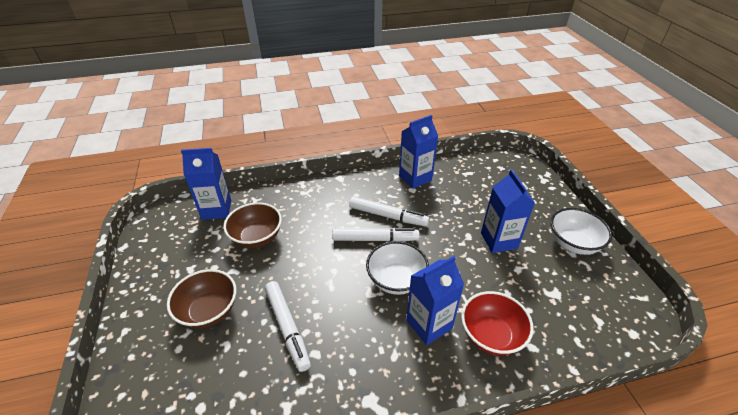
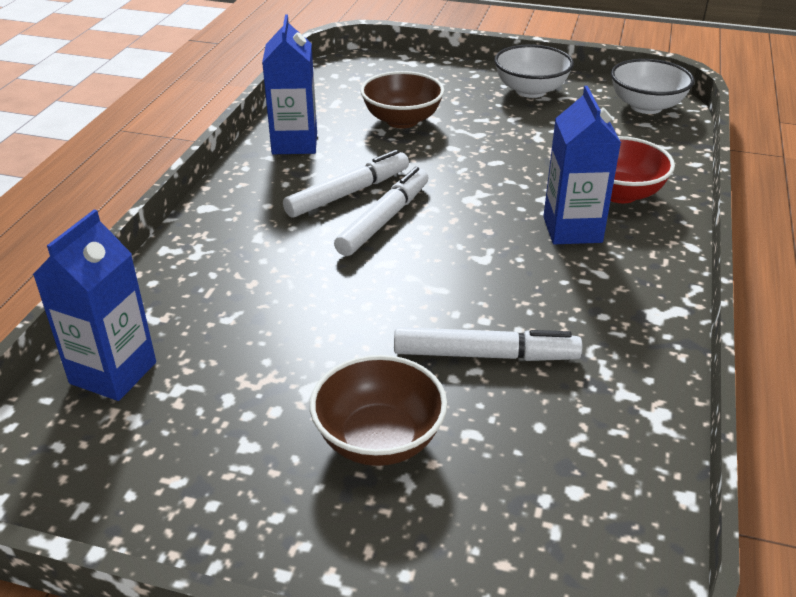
camera: 60 degrees left, 5 degrees down
brown bowl [223,202,282,248] -> brown bowl moved to [360,71,444,128]
white bowl [366,241,429,295] -> white bowl moved to [611,59,694,114]
blue carton [481,170,535,253] -> none

